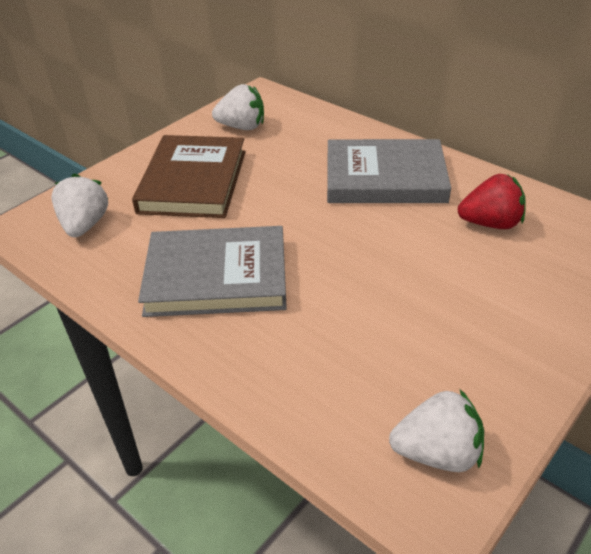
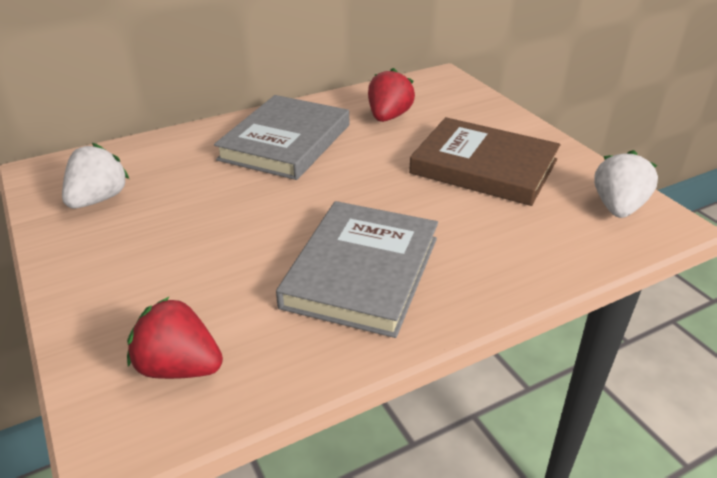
camera: 70 degrees left, 5 degrees down
white strawberry [51,174,108,237] -> red strawberry [127,296,223,379]
brown book [132,135,245,218] -> brown book moved to [409,117,560,206]

